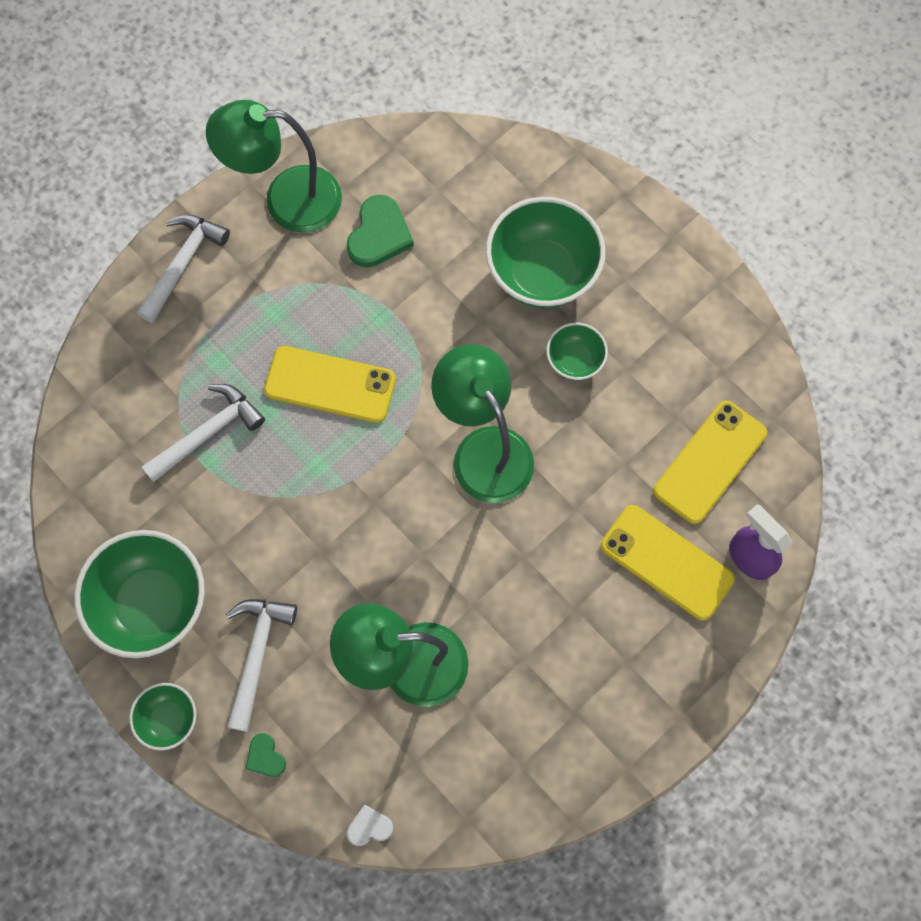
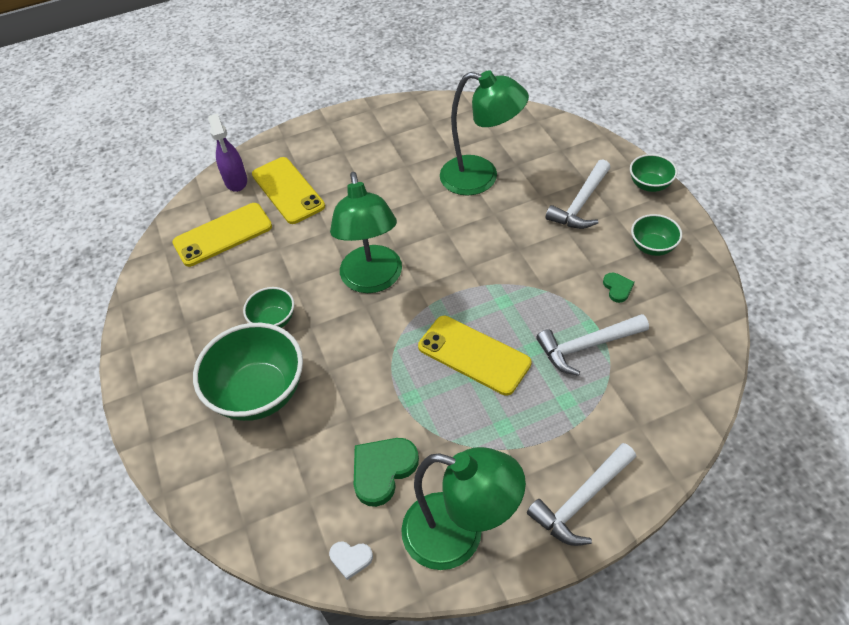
camera: 155 degrees left, 20 degrees down
green bowl [74,530,205,658] -> green bowl [631,214,682,256], size x0.51
green heart [245,733,286,777] -> green heart moved to [603,273,634,303]
white heart [347,805,393,846] -> white heart moved to [329,541,373,580]

